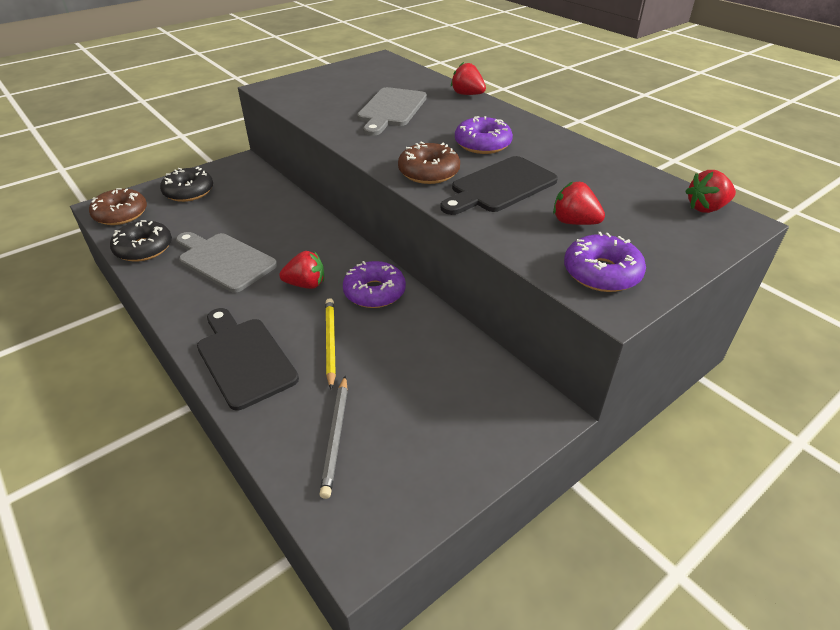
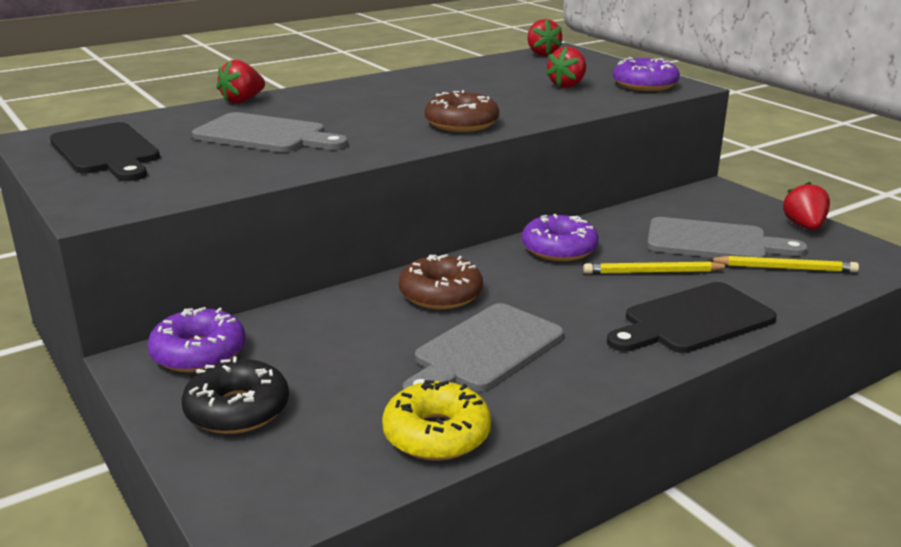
camera: 85 degrees left, 15 degrees down
brown donut [89,188,147,225] -> brown donut moved to [399,254,483,309]
black donut [110,220,172,262] -> yellow donut [382,380,491,461]
red strawberry [279,251,324,289] -> red strawberry moved to [783,181,830,230]
grey pencil [320,376,348,499] -> yellow pencil [707,256,859,272]
black cutting board [440,156,558,215] -> black cutting board moved to [50,122,160,181]
purple donut [455,116,513,154] -> purple donut moved to [147,307,246,373]
none -> grey cutting board [647,217,808,258]

